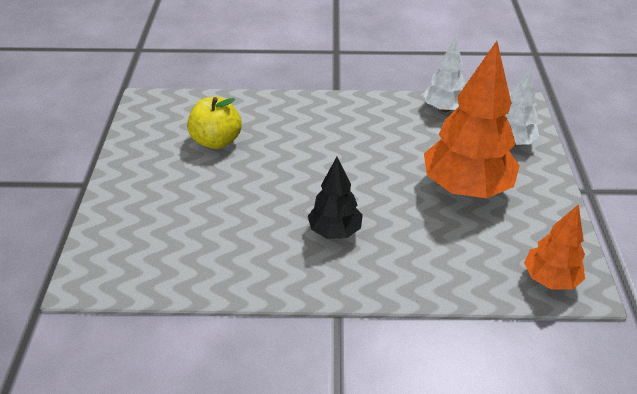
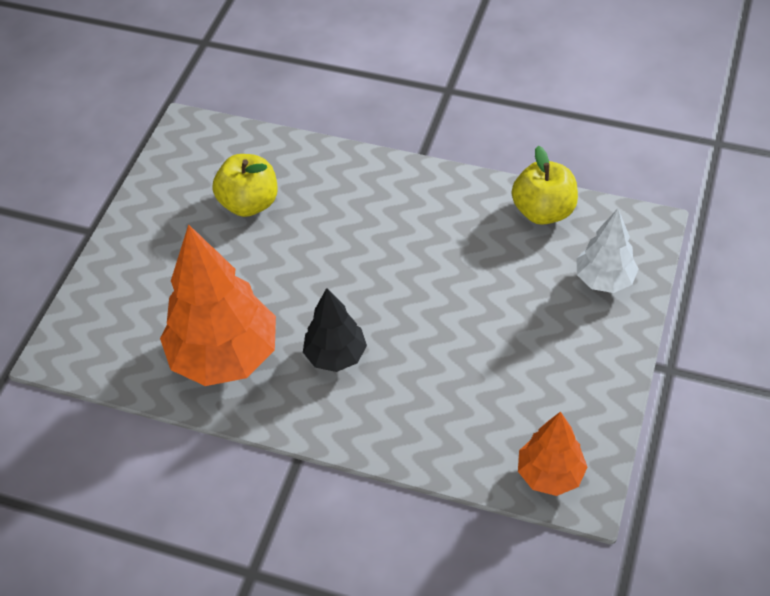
camera: 20 degrees right, 10 degrees up
white tree [423,37,466,112] -> yellow apple [512,146,578,225]
orange tree [424,41,520,198] -> orange tree moved to [160,224,276,386]

